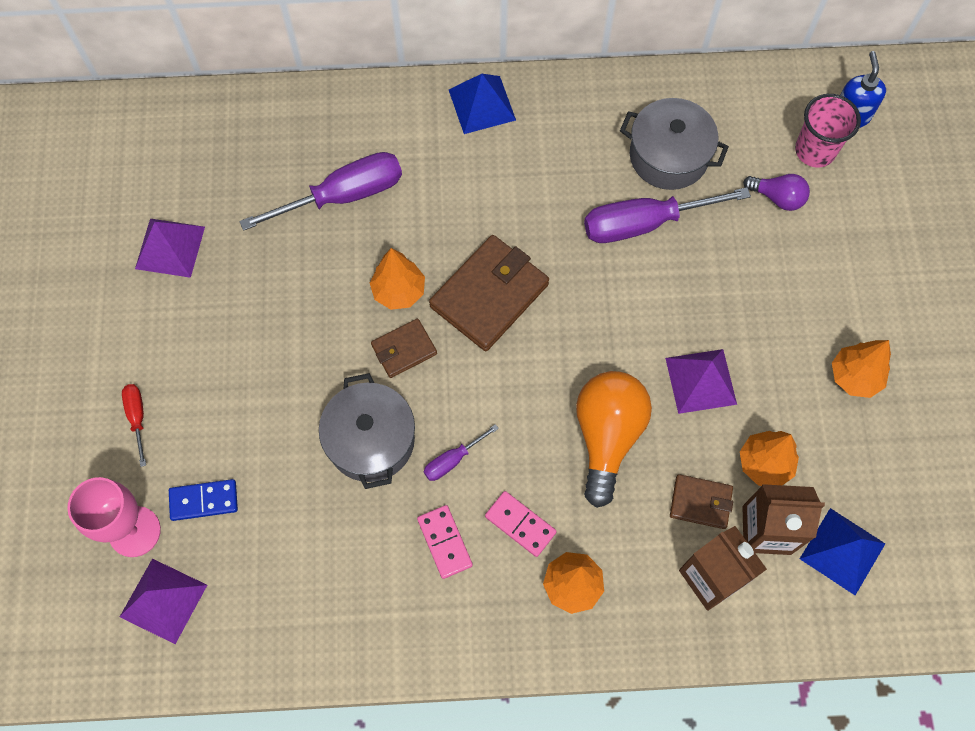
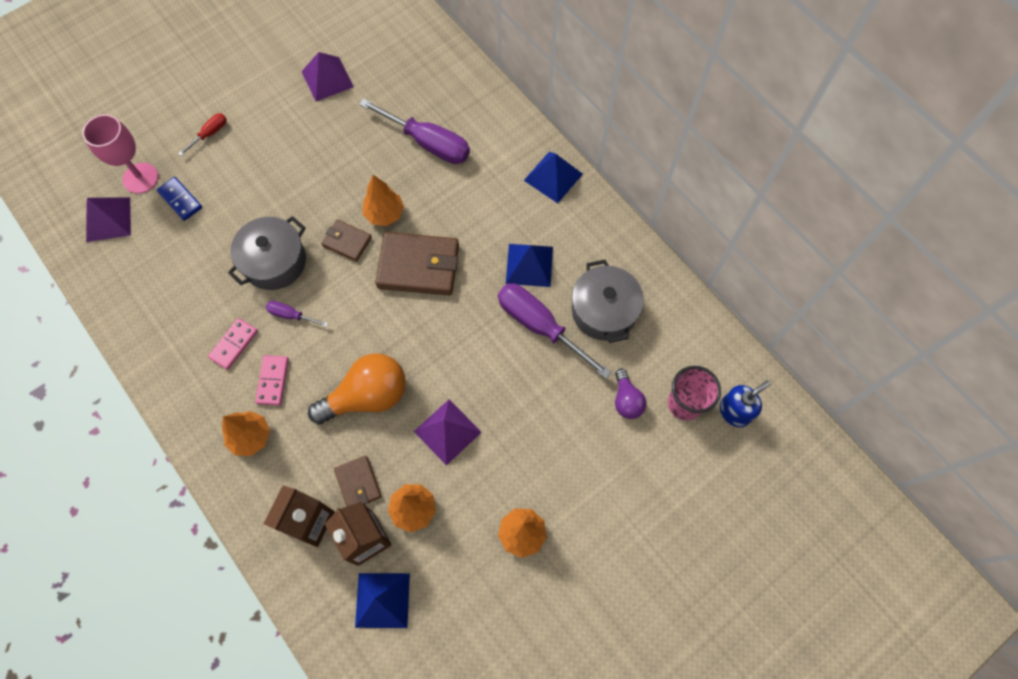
camera: 55 degrees right, 0 degrees up
none -> blue pyramid [506,244,553,287]

